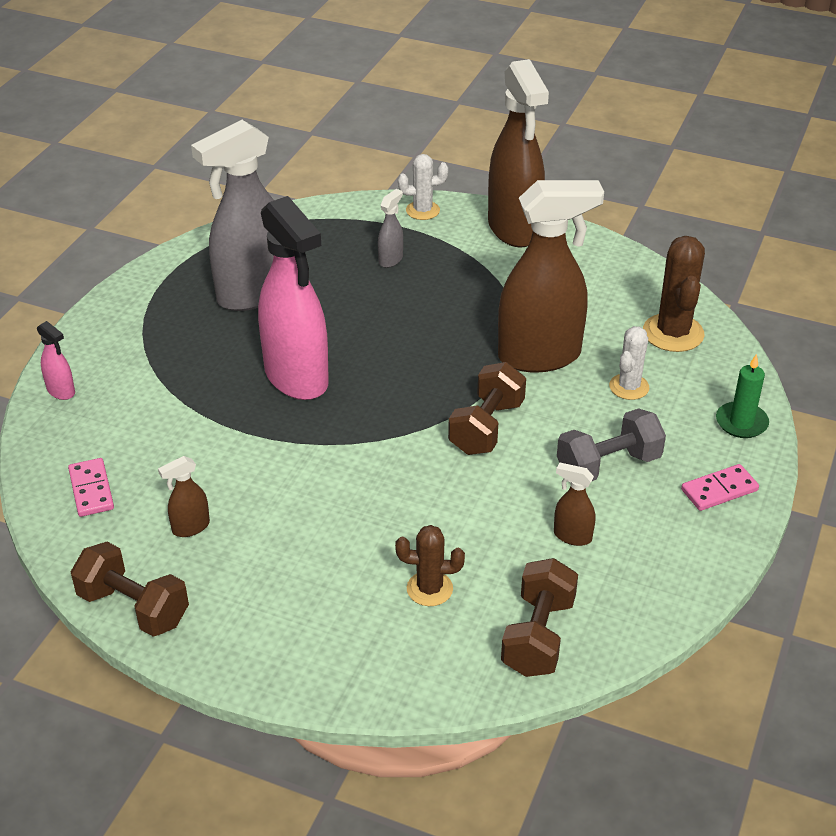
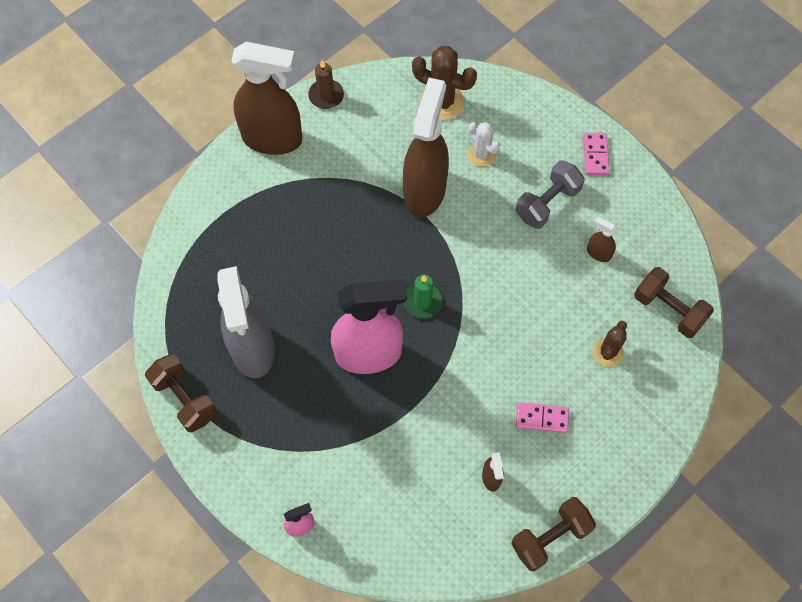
camera: 65 degrees left, 25 degrees up
pink domino [68,458,114,517] -> pink domino moved to [516,402,569,433]
grey spray bottle [378,189,403,268] -> none
white cactus [398,154,448,220] -> none
brown dumbbell [448,362,526,455] -> brown dumbbell moved to [145,354,217,433]
brown spray bottle [554,462,595,546] -> brown spray bottle turned 75 degrees clockwise [587,217,619,262]
grey dumbbell [557,408,666,481] -> grey dumbbell turned 45 degrees clockwise [516,160,585,229]
green candle [716,354,769,438] -> green candle moved to [404,275,442,319]
none -> brown candle [308,60,344,109]

